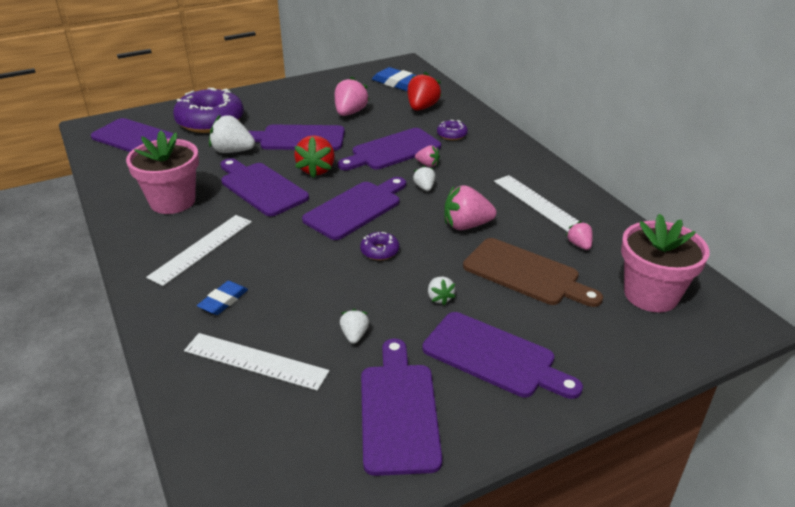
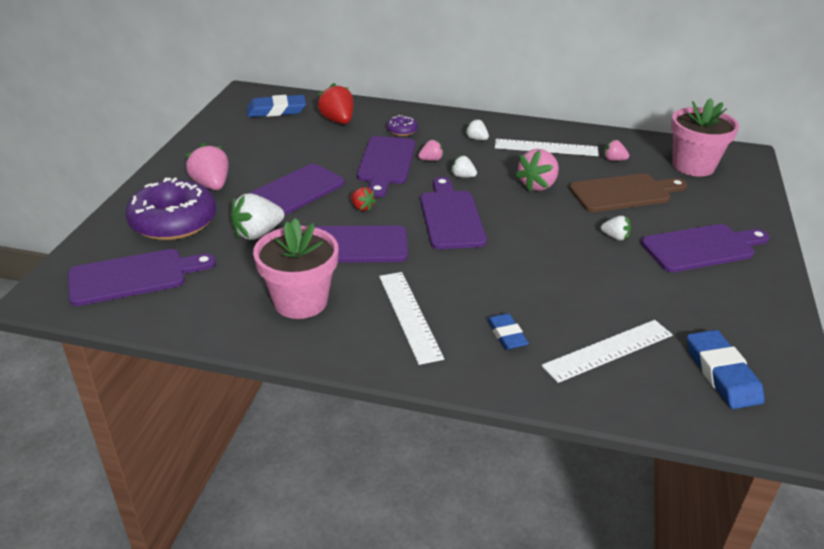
camera: 50 degrees left, 0 degrees up
red strawberry [294,135,335,178] -> red strawberry [350,187,376,211], size x0.55
pink strawberry [335,76,370,116] -> pink strawberry moved to [185,143,229,190]
white strawberry [340,309,369,344] -> white strawberry moved to [465,119,489,140]
purple donut [360,232,399,260] -> none
purple cutting board [361,338,442,476] -> none
none -> blue eraser [687,330,765,409]

